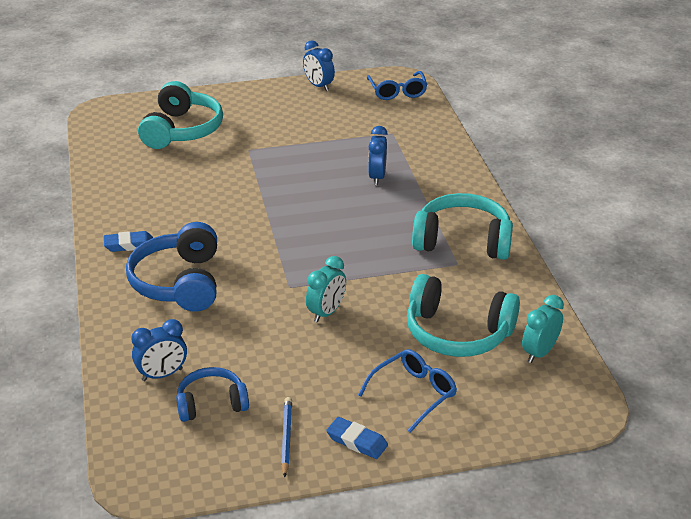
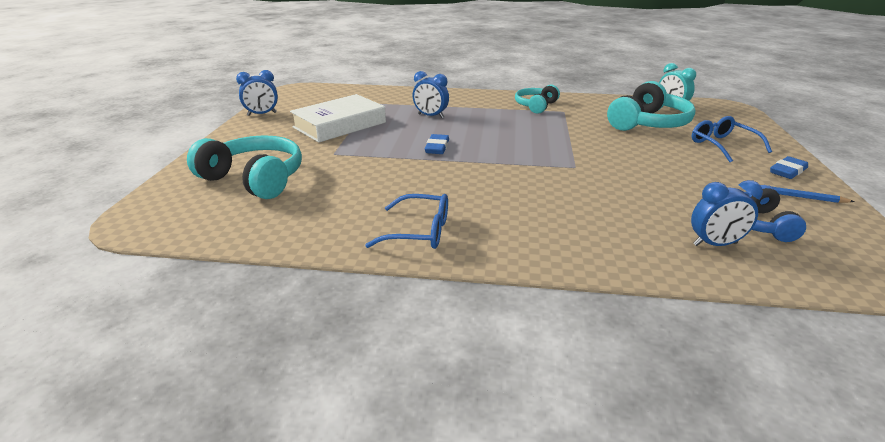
camera: 70 degrees left, 5 degrees down
blue eraser [104,231,153,252] -> blue eraser moved to [425,134,449,154]
blue headphones [126,222,217,312] -> none
blue clock [131,319,187,381] -> blue clock turned 90 degrees clockwise [691,180,763,246]
turquoise clock [306,256,346,323] -> none
blue glasses [367,71,428,100] -> blue glasses moved to [365,194,448,249]
turquoise headphones [412,193,513,260] -> turquoise headphones [515,85,560,114], size x0.60
none -> white book [290,94,386,142]

